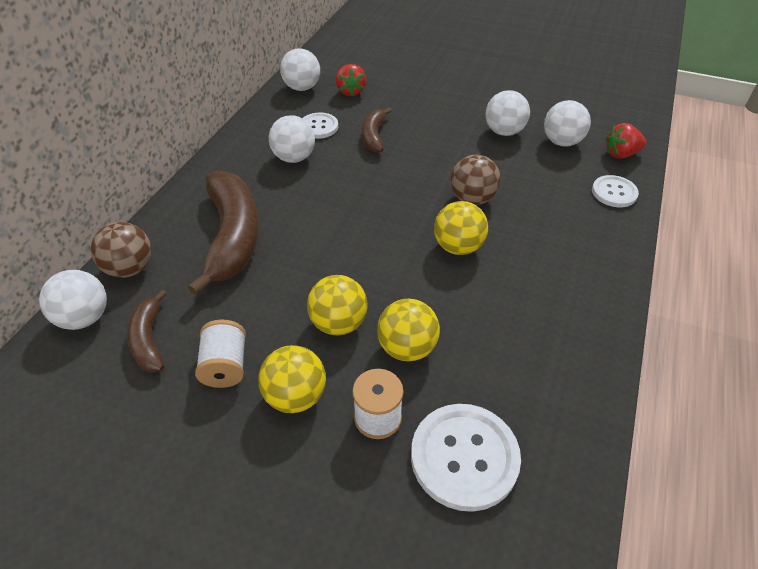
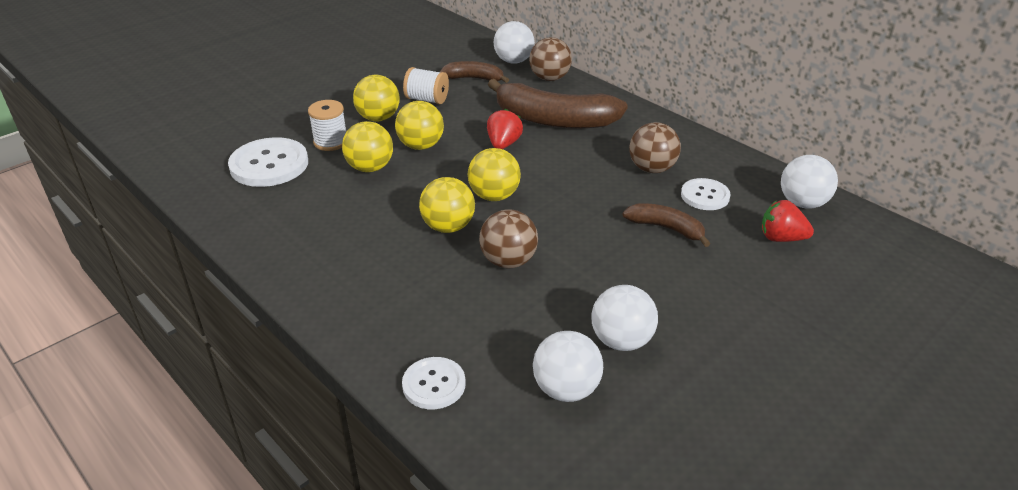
camera: 115 degrees right, 10 degrees down
white ball [269,115,315,163] -> brown ball [629,122,681,173]
red strawberry [606,123,646,159] -> red strawberry moved to [487,109,523,149]
none -> yellow ball [468,148,521,201]

